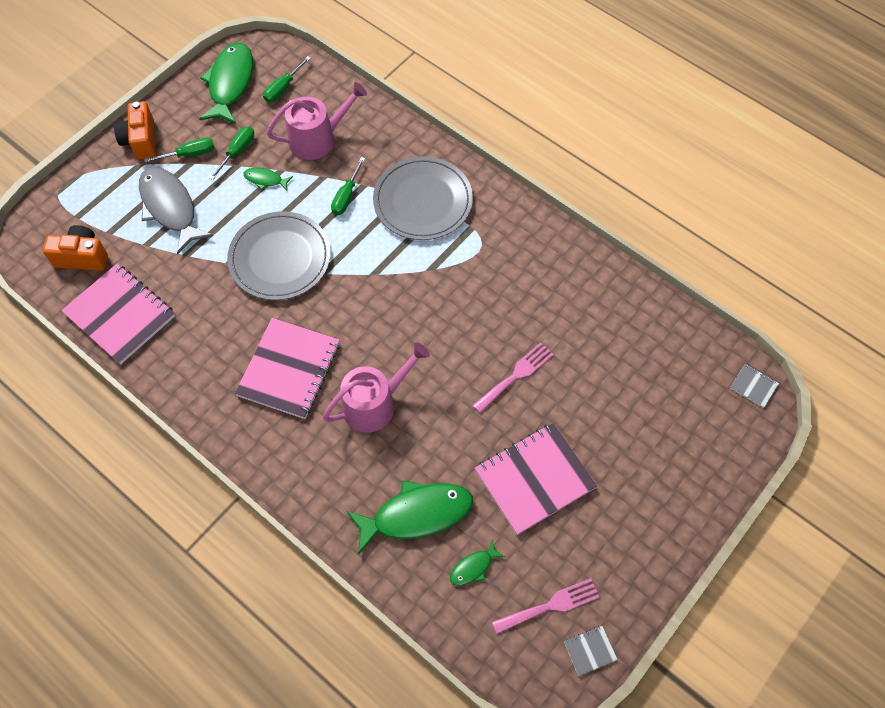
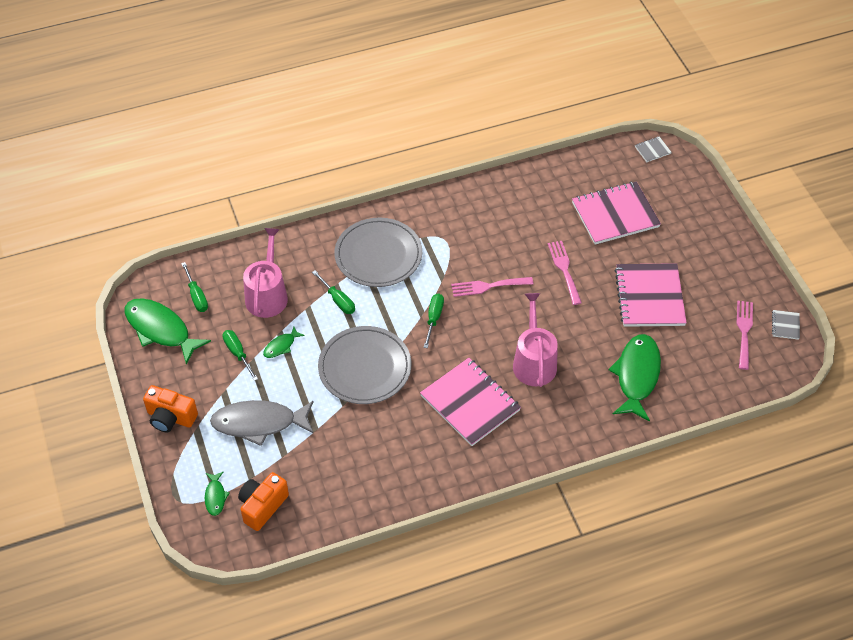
camera: 60 degrees left, 10 degrees down
pink notebook [61,264,175,364] -> pink notebook moved to [572,181,661,244]
green screwdriver [144,138,215,163] -> green screwdriver moved to [424,293,444,348]
green fish [450,540,505,586] -> green fish moved to [205,472,229,516]
none -> pink fork [451,277,533,297]

